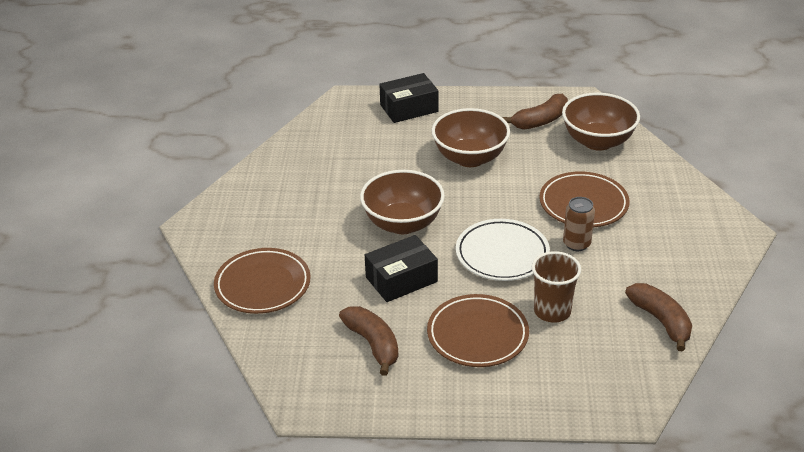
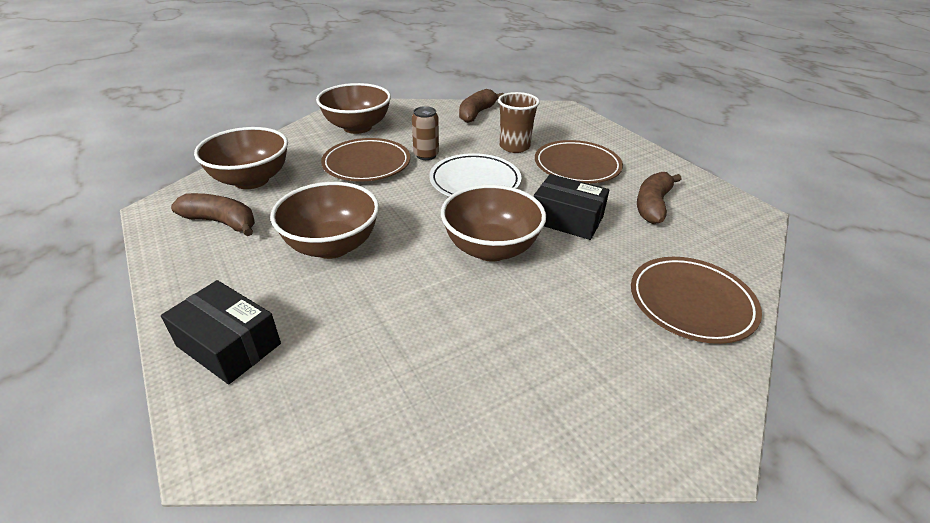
camera: 125 degrees left, 0 degrees up
none -> brown bowl [316,83,391,134]

